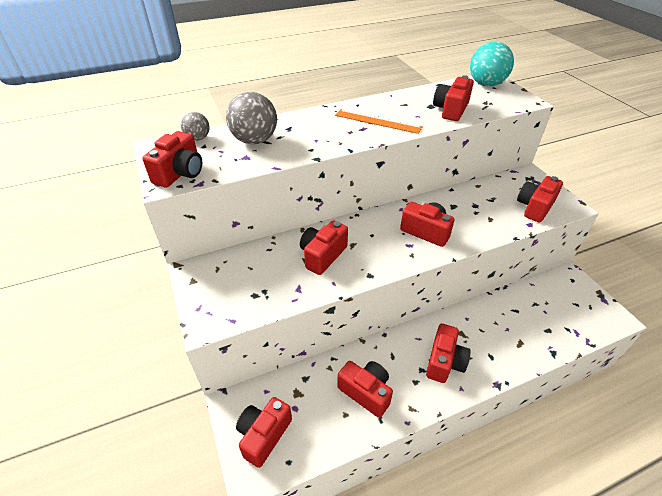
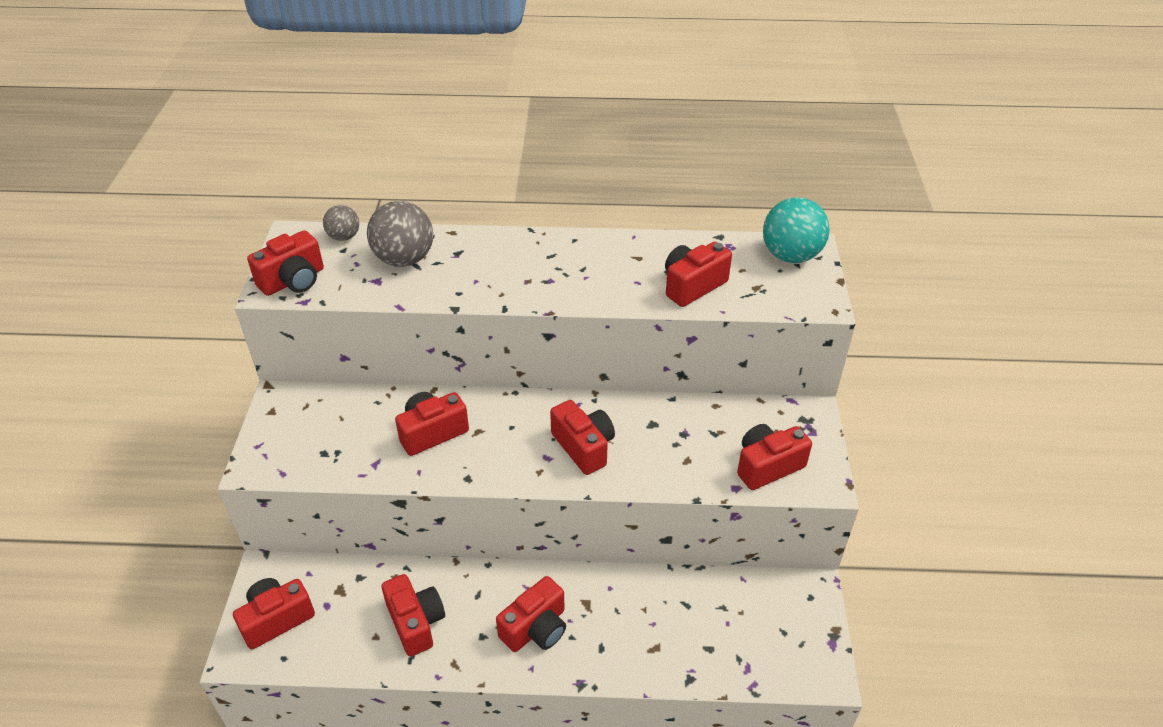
camera: 25 degrees right, 0 degrees up
orange ruler [335,109,423,134] -> none

